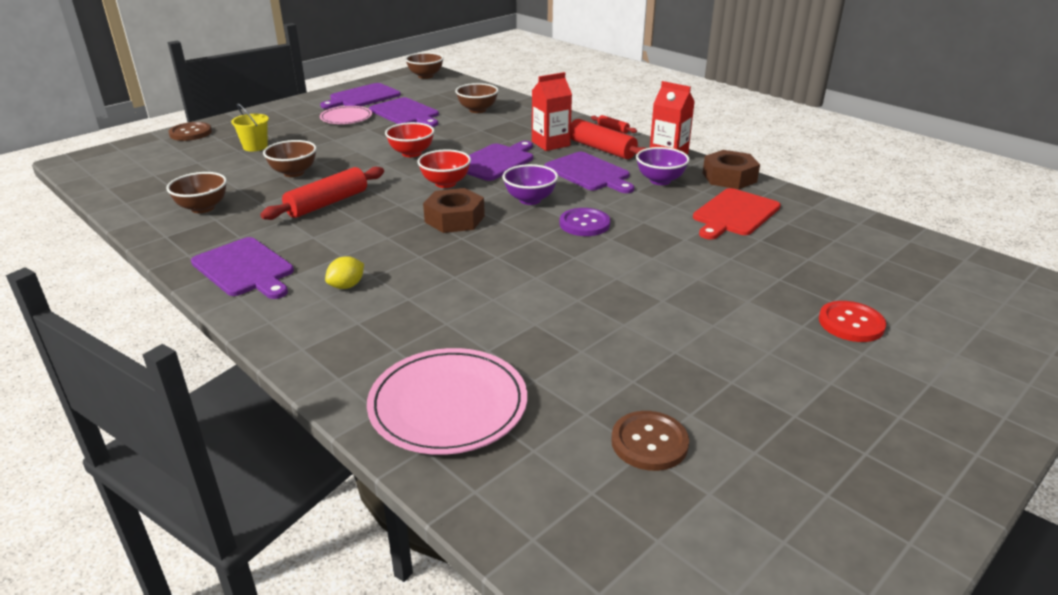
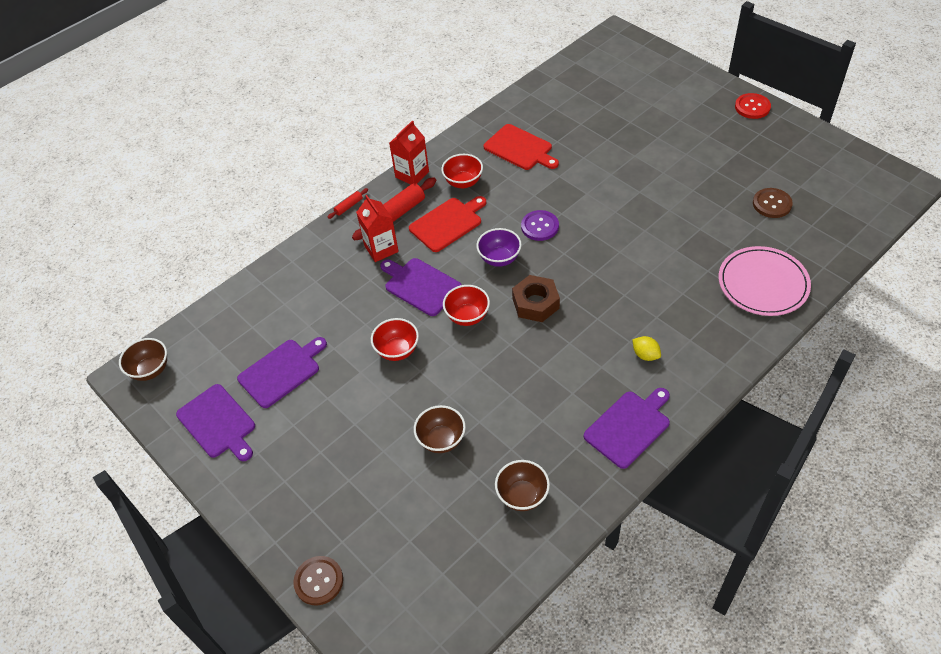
camera: 85 degrees left, 20 degrees up
yellow bucket [231,104,269,151] -> none
red rolling pin [260,167,384,220] -> none
pink plate [320,106,372,124] -> none
brown bowl [455,83,499,113] -> none
purple cutting board [544,152,634,193] -> red cutting board [409,196,486,252]
purple bowl [636,147,690,185] -> red bowl [441,154,483,188]
brown nut [703,150,760,189] -> none
red button [819,301,886,342] -> red button moved to [735,93,771,119]

